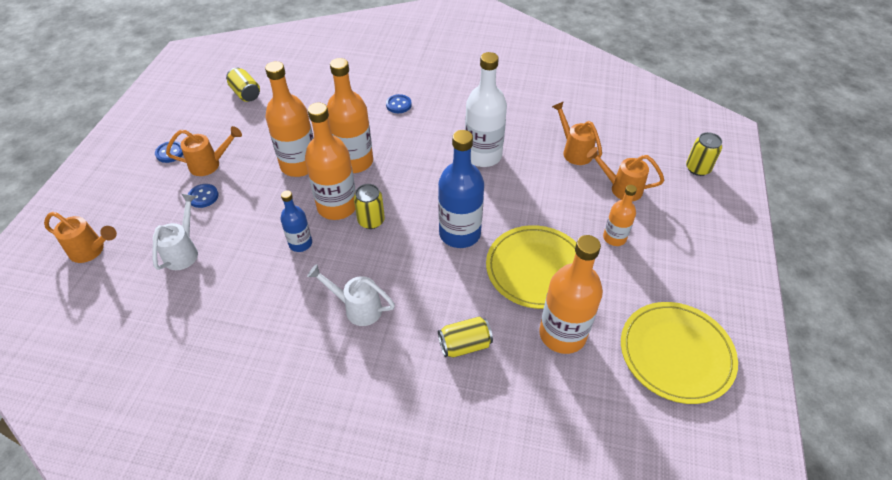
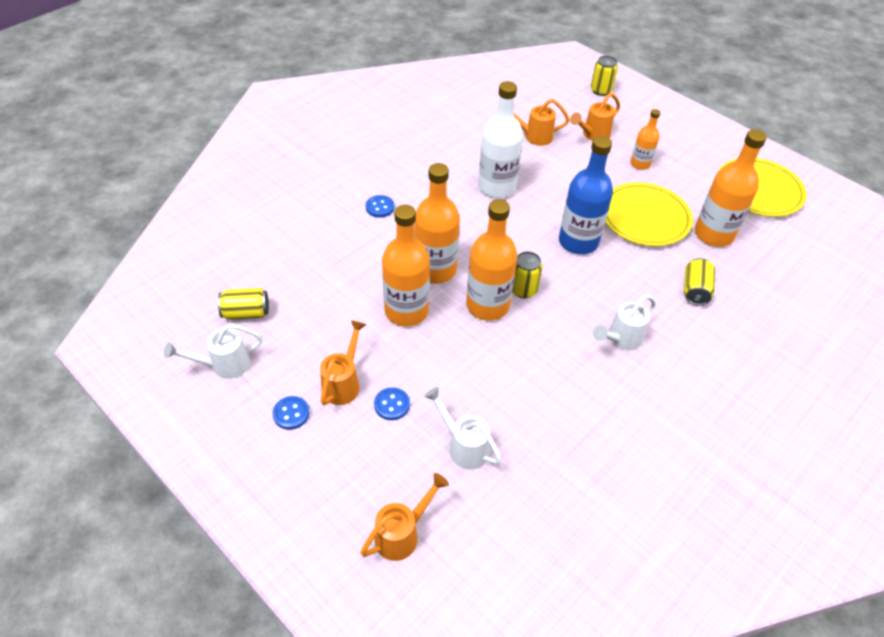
camera: 60 degrees left, 0 degrees up
blue bottle [280,190,312,252] -> none
none -> white watering can [164,324,263,379]

